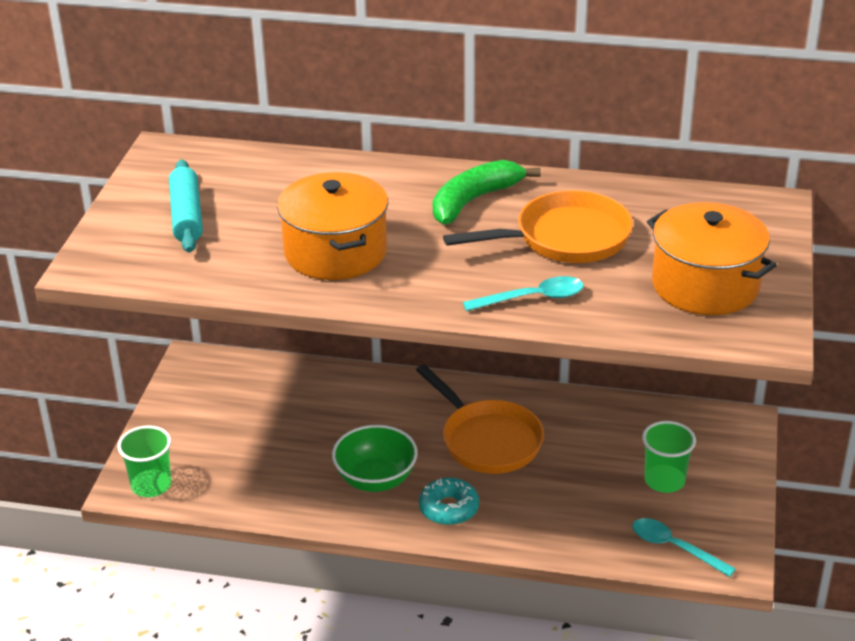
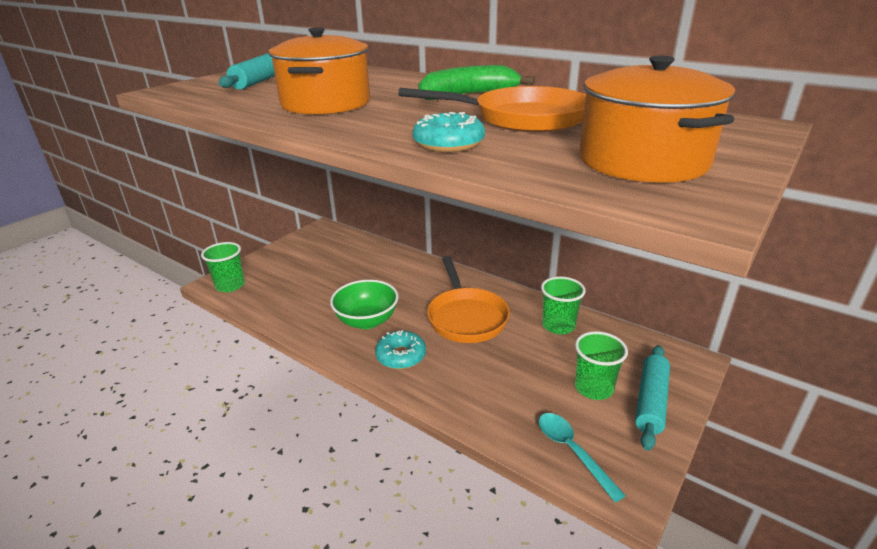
camera: 25 degrees right, 5 degrees down
turquoise spoon [463,276,584,311] -> turquoise donut [412,112,485,152]
none -> green cup [541,276,586,334]
none -> turquoise rolling pin [635,345,670,451]

